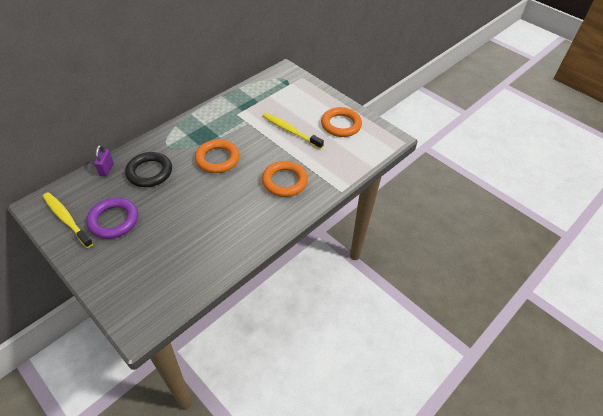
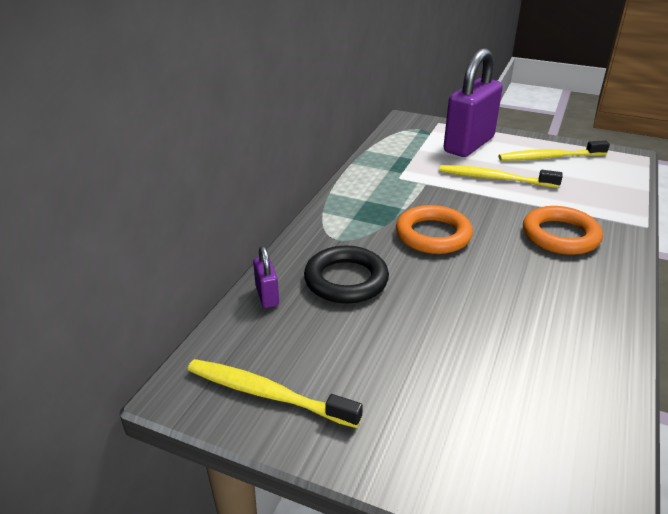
camera: 20 degrees left, 15 degrees down
purple ring [86,197,138,239] -> none
orange ring [321,107,362,137] -> yellow toothbrush [498,140,610,161]
none -> purple padlock [444,48,503,157]

